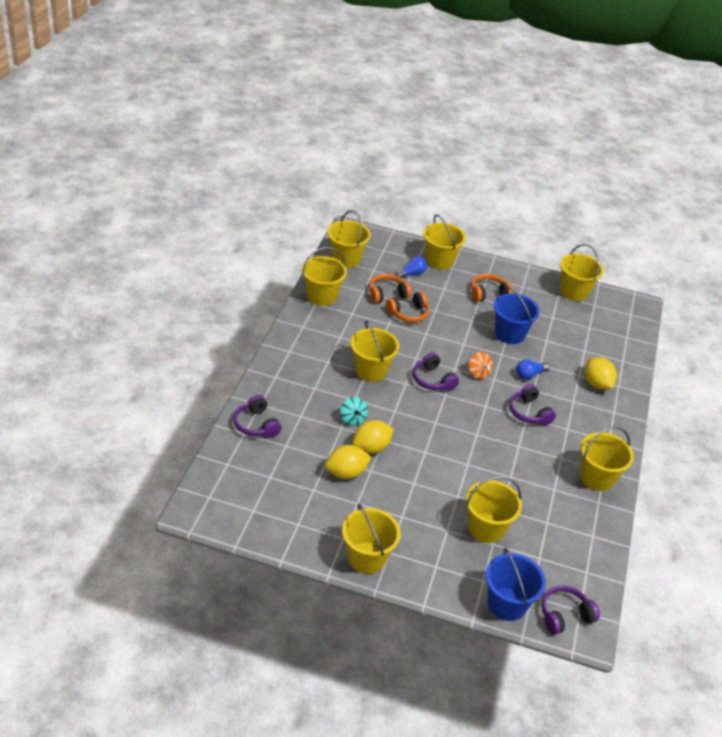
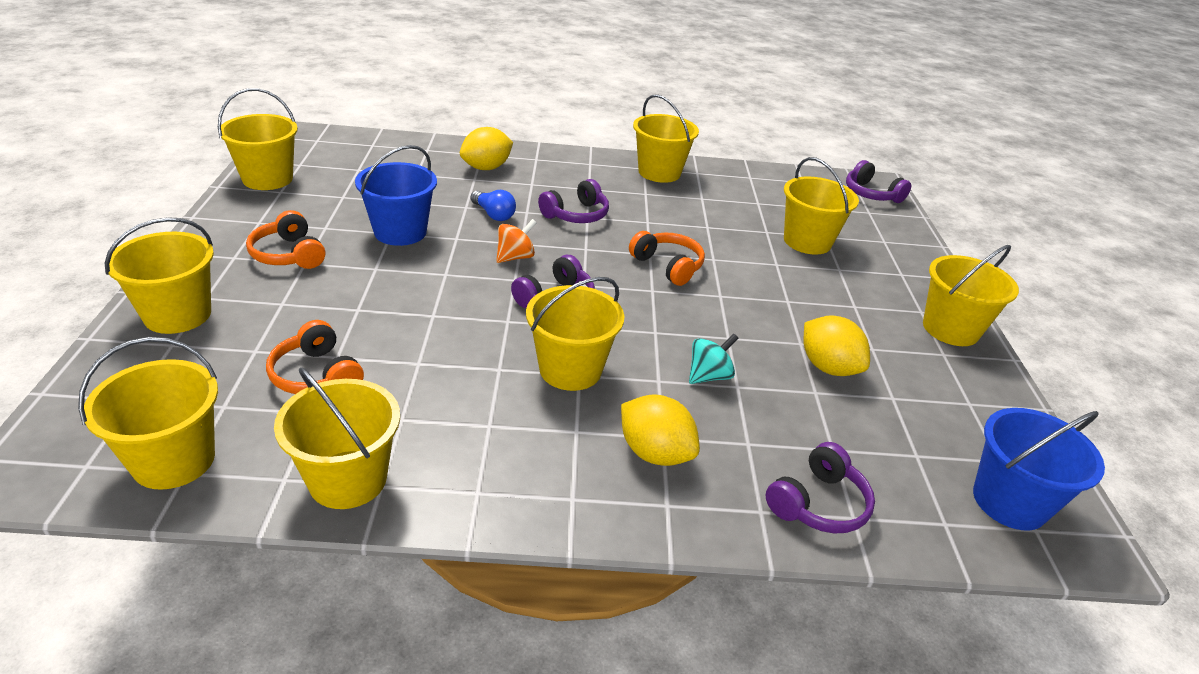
camera: 105 degrees left, 5 degrees down
yellow lemon [352,420,393,454] -> yellow lemon moved to [621,394,700,466]
orange headphones [386,291,429,323] -> orange headphones moved to [629,231,705,286]
blue light bulb [395,256,427,278] -> none
blue bucket [486,548,546,621] -> blue bucket moved to [973,408,1105,530]

